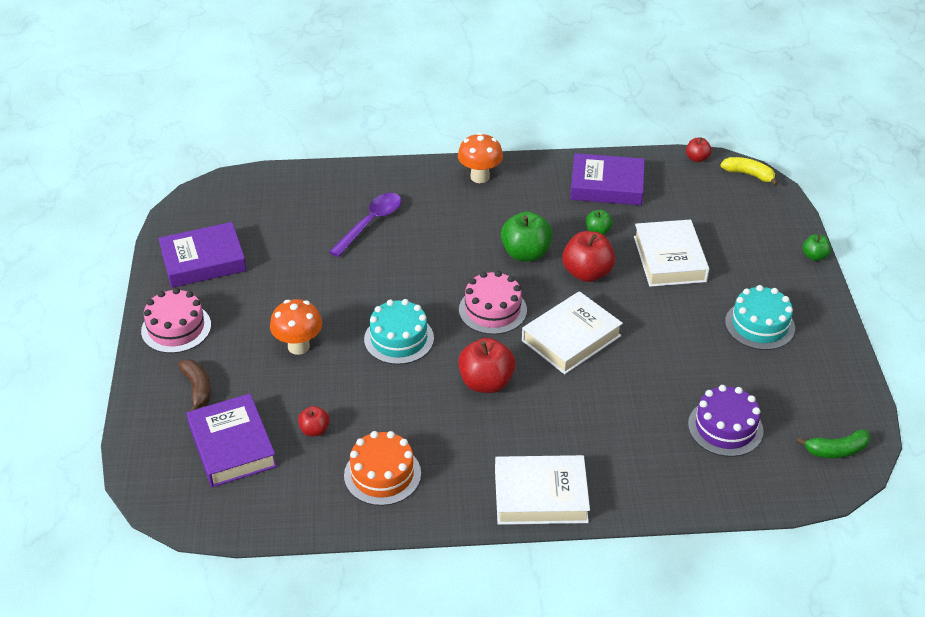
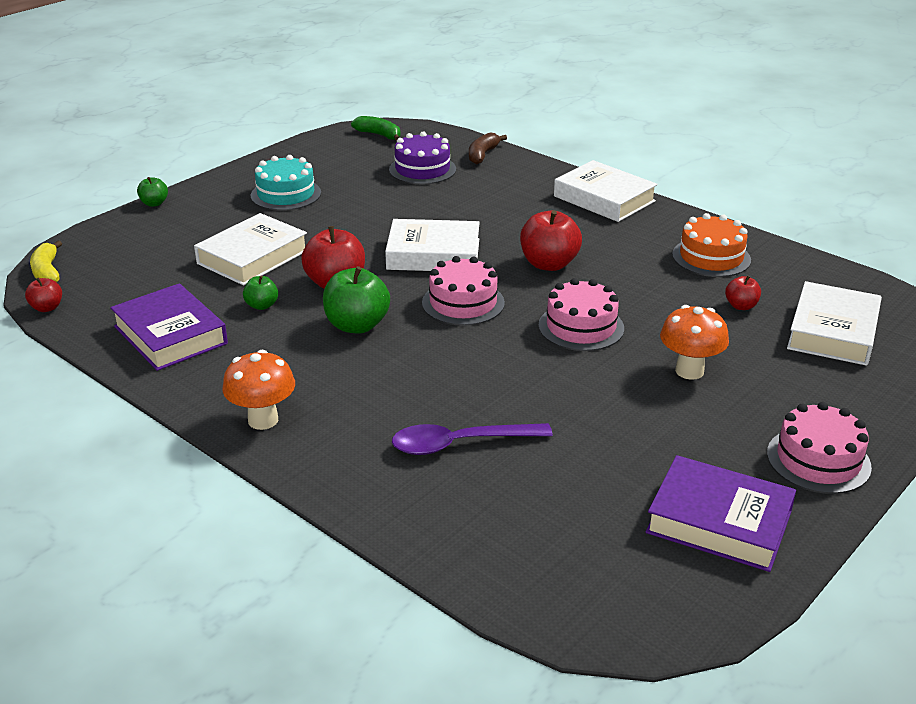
camera: 135 degrees left, 10 degrees down
brown banana [178,359,211,411] -> brown banana moved to [469,132,507,164]
purple book [187,394,277,487] -> white book [787,281,882,366]
turquoise cake [364,299,434,365] -> pink cake [538,278,624,351]

